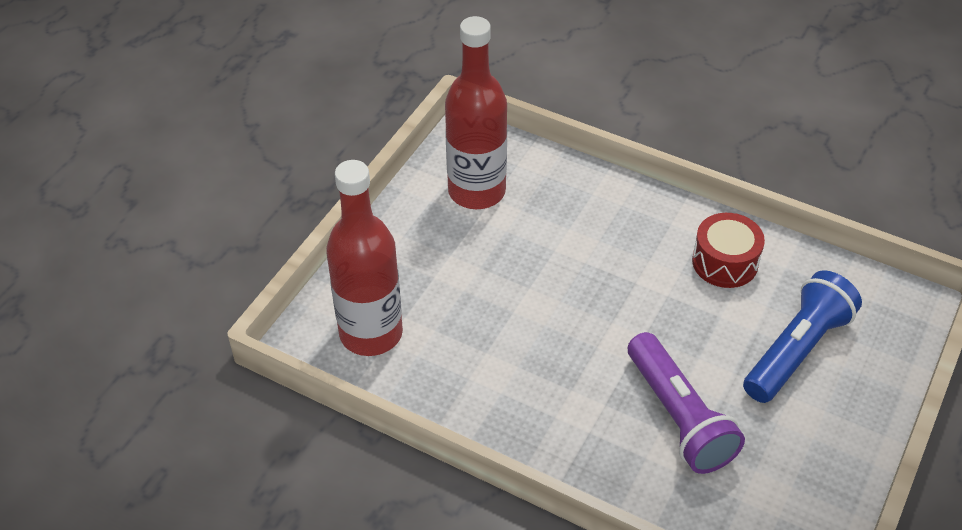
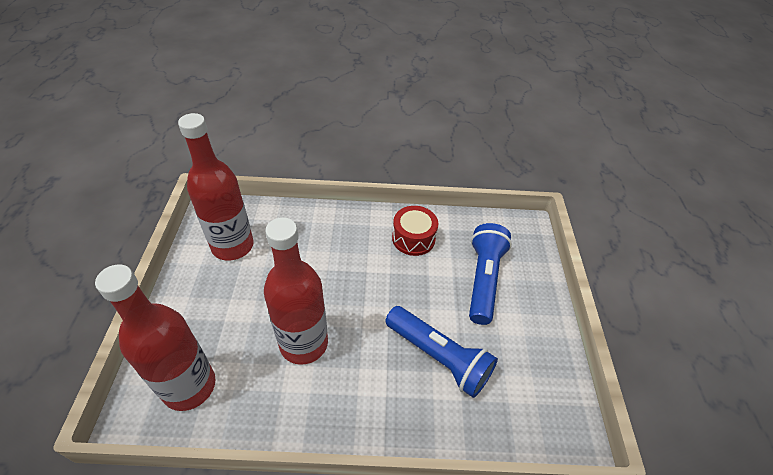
camera: 30 degrees left, 0 degrees up
purple flashlight [628,332,745,474] -> blue flashlight [385,306,498,398]
none -> red bottle [264,217,328,365]

